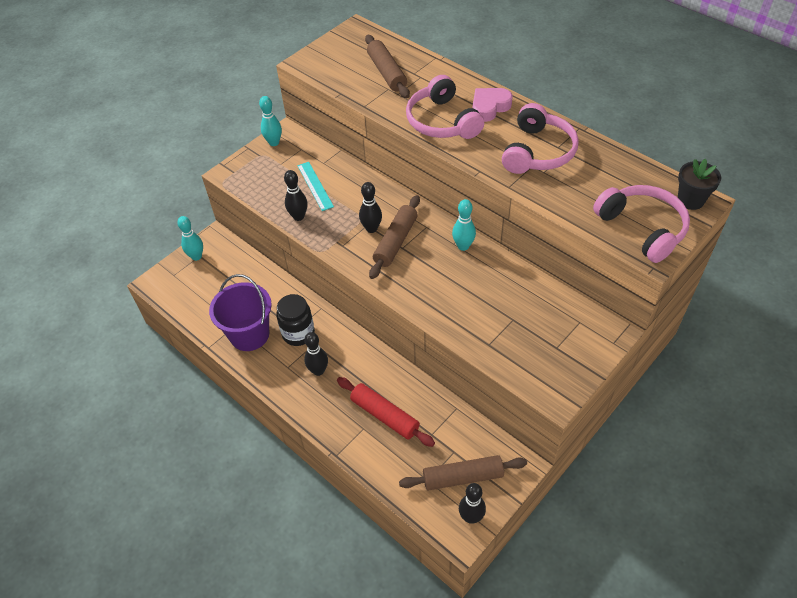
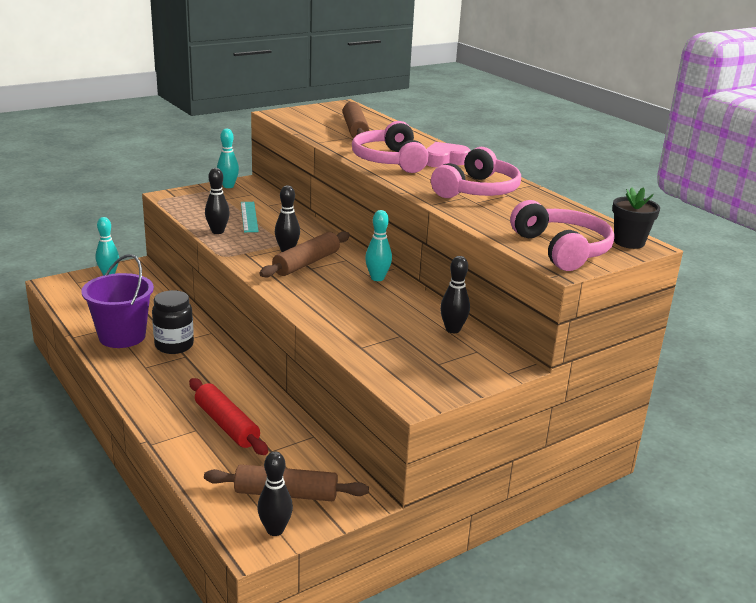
camera: 10 degrees right, 25 degrees down
black bowling pin [304,332,328,376] -> black bowling pin moved to [440,256,470,333]

